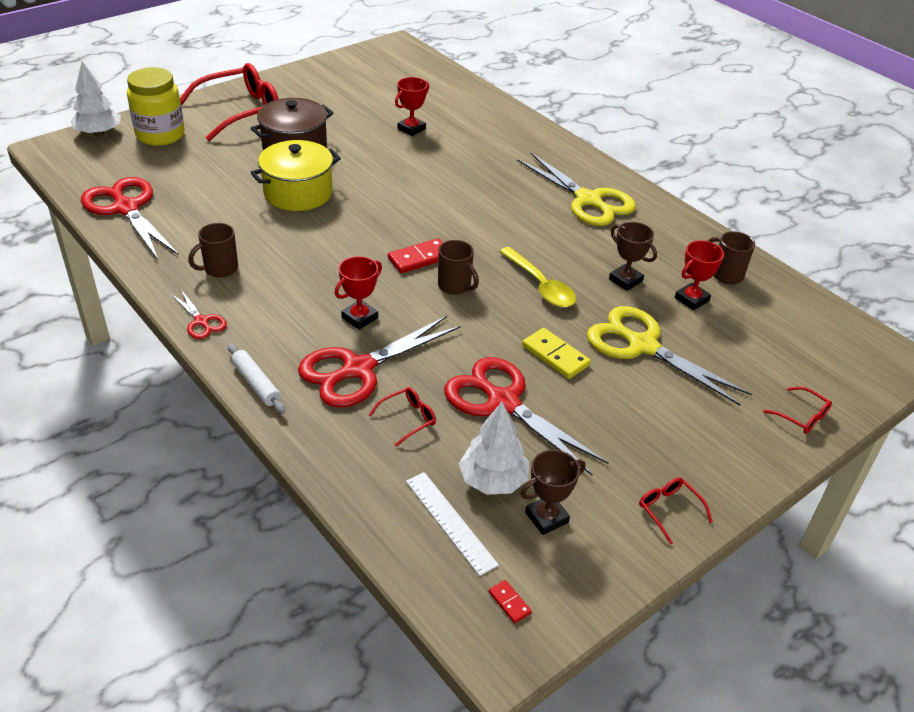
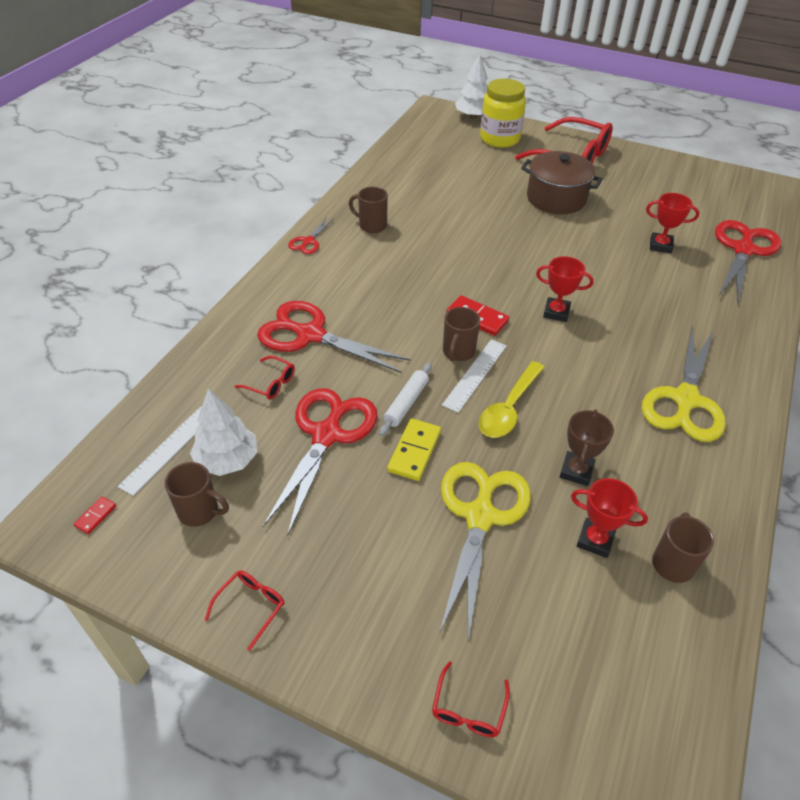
camera: 65 degrees right, 5 degrees up
red scissors [81,177,178,259] -> red scissors moved to [715,220,781,303]
white rolling pin [228,344,285,414] -> white rolling pin moved to [379,363,432,436]
yellow pot [250,140,341,211] -> none
red trophy [335,256,382,330] -> red trophy moved to [536,256,594,322]
brown trophy [521,450,585,535] -> brown mug [165,462,229,527]
none -> white ruler [442,340,507,413]

